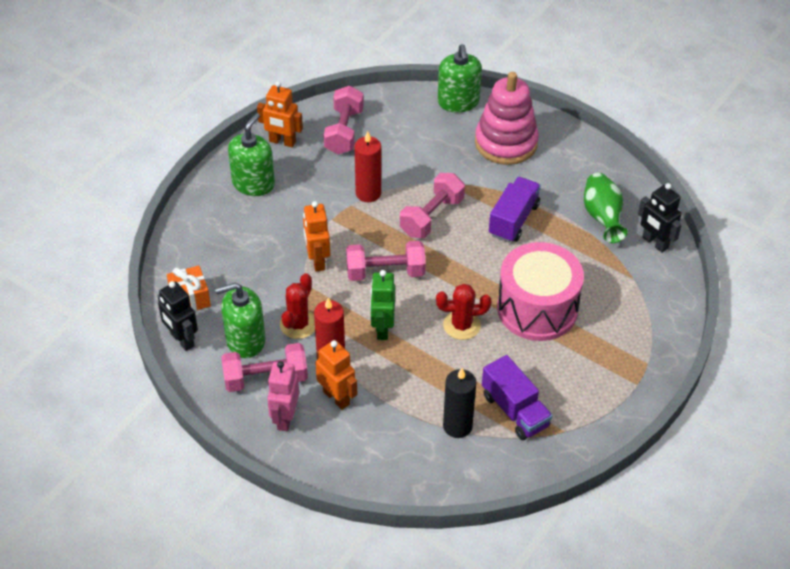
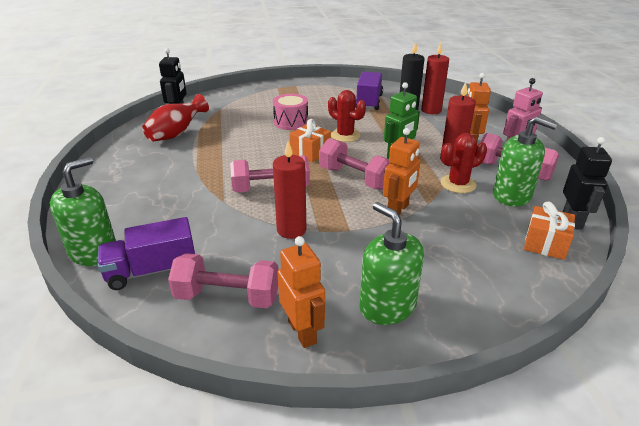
camera: 135 degrees left, 15 degrees down
green soap dispenser [228,113,275,196] -> green soap dispenser turned 75 degrees clockwise [359,202,424,325]
pink dumbbell [324,86,364,154] -> pink dumbbell turned 45 degrees clockwise [168,253,279,308]
pink stacking toy [475,72,539,165] -> none
purple truck [489,177,541,242] -> purple truck moved to [98,217,195,290]
pink drum [497,242,584,341] -> pink drum [273,94,308,130], size x0.56
green vase [584,173,628,243] -> red vase [142,94,209,142]
none -> orange gift [290,119,331,162]
none -> red candle [421,42,449,114]

